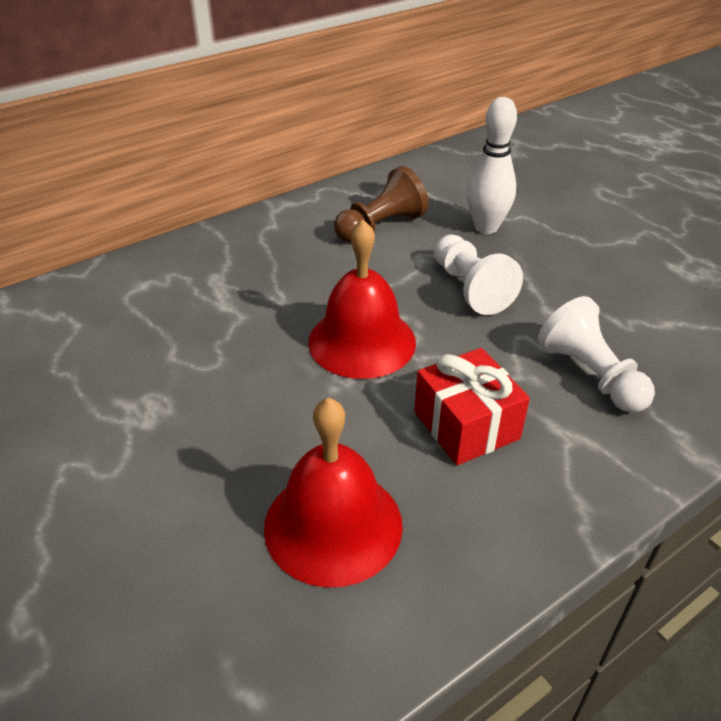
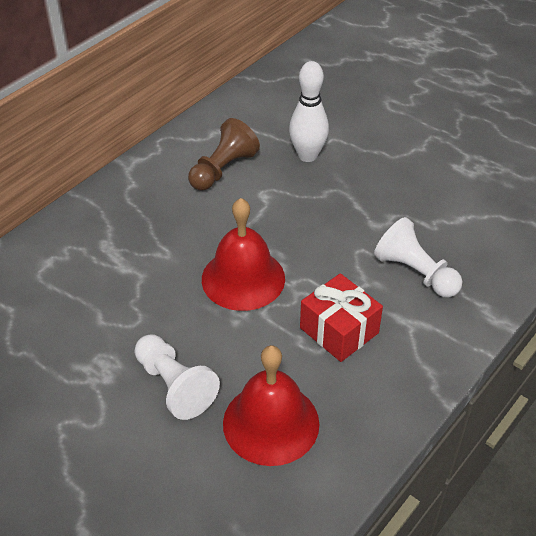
camera: 15 degrees left, 5 degrees up
white pawn [434,234,523,315] -> white pawn moved to [135,334,220,420]

